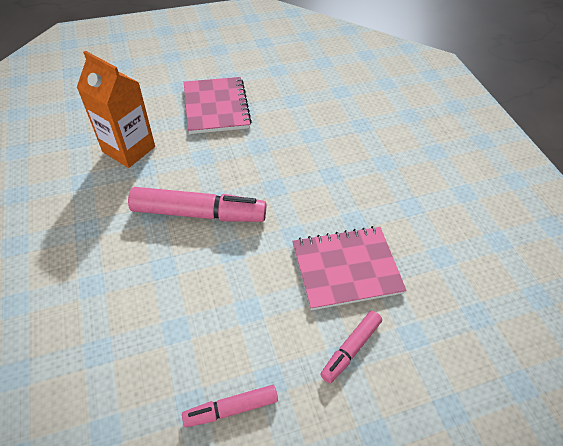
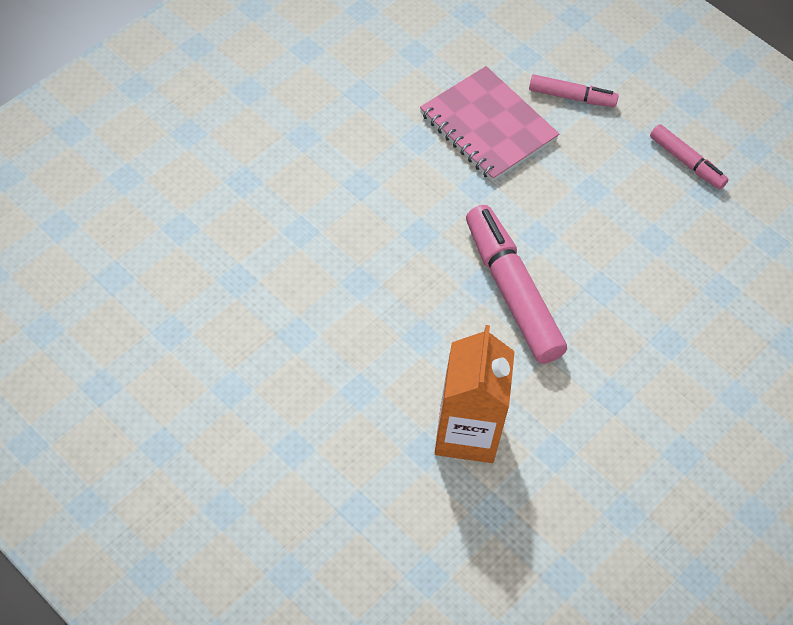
camera: 120 degrees left, 5 degrees up
pink notebook [184,77,252,134] -> none

